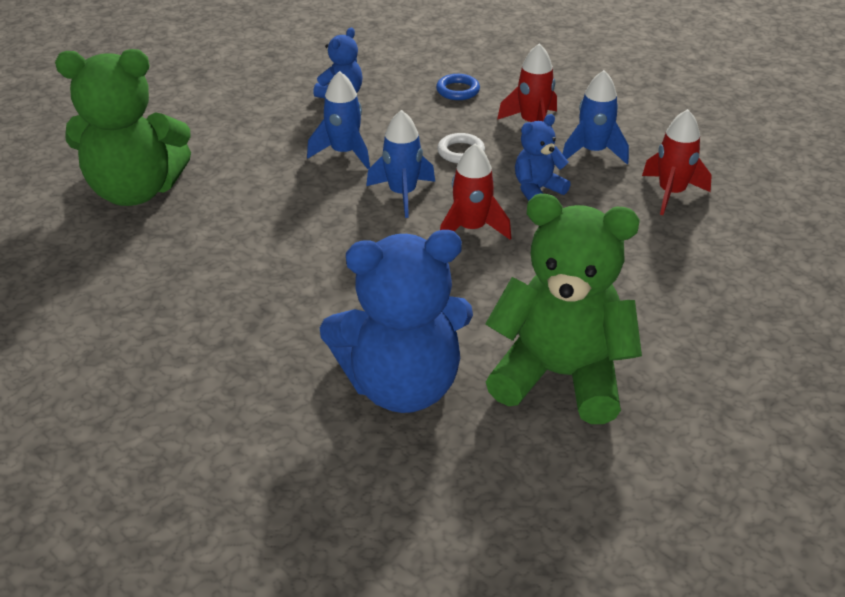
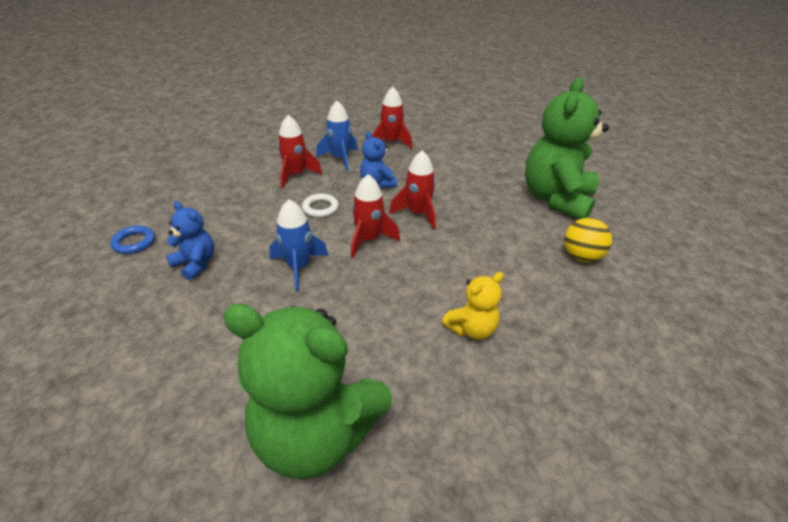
camera: 85 degrees left, 0 degrees up
green teddy bear [55,49,191,206] -> green teddy bear turned 105 degrees clockwise [223,303,392,479]
blue teddy bear [320,230,473,413] -> yellow ball [564,218,612,262]
blue rocket [366,110,435,218] -> red rocket [351,174,400,258]
blue ring [436,74,480,100] -> blue ring moved to [110,226,155,254]
none -> yellow teddy bear [442,272,504,340]

